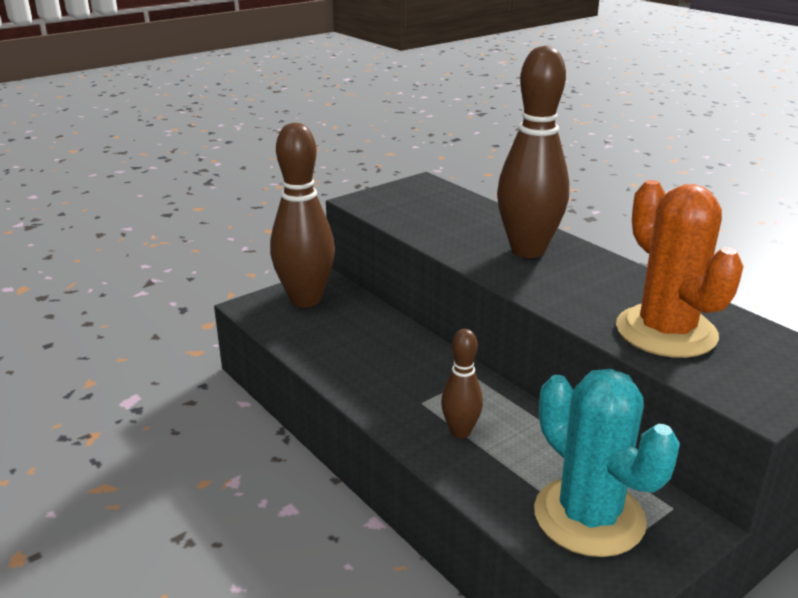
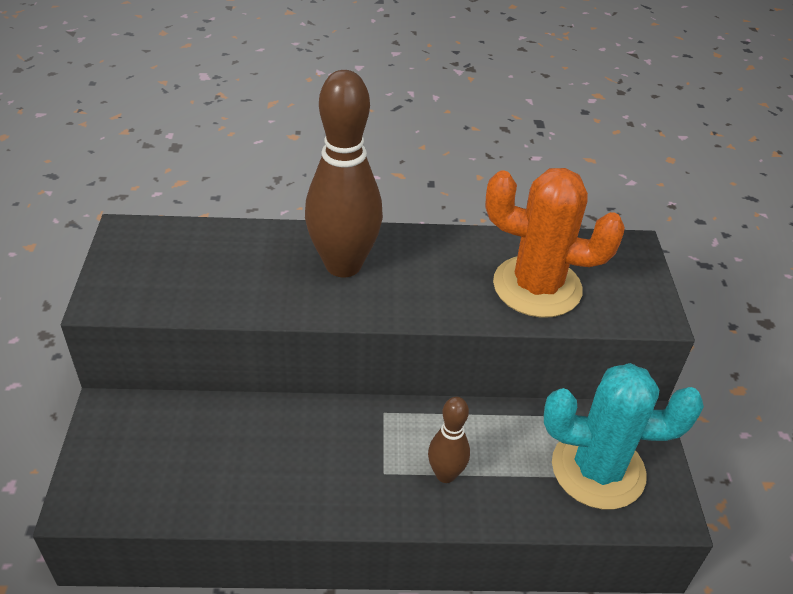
camera: 55 degrees left, 15 degrees up
brown bowling pin [270,123,335,308] -> none

